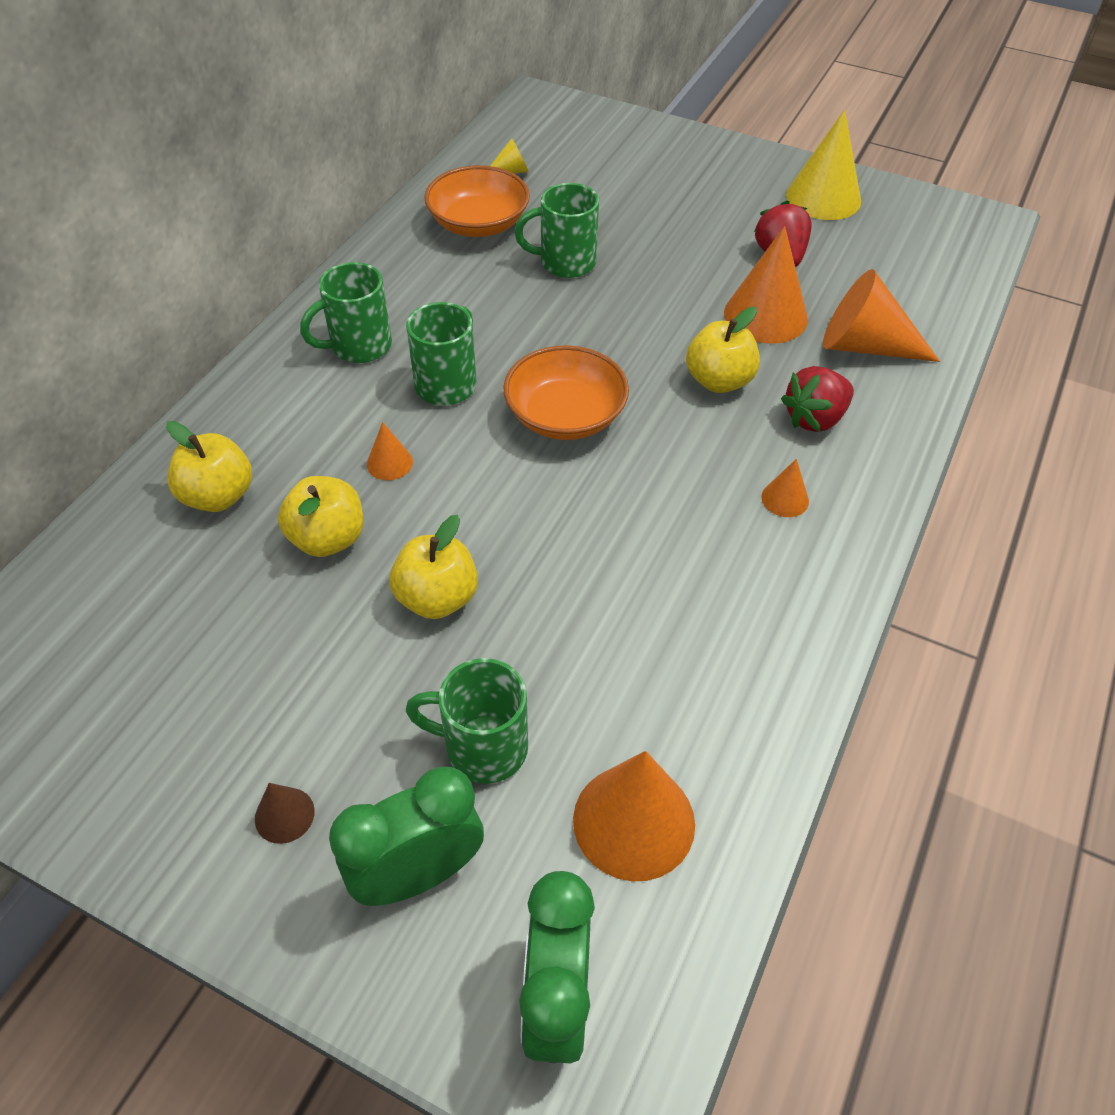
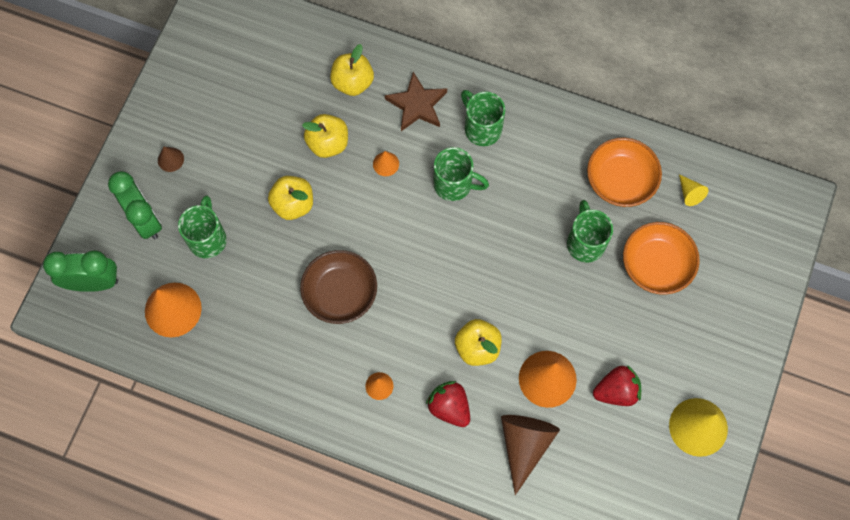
camera: 85 degrees right, 20 degrees up
orange bowl [503,345,629,440] -> orange bowl moved to [623,222,700,295]
orange cone [823,269,940,362] -> brown cone [501,415,560,495]
none -> brown bowl [300,250,377,324]
none -> brown star [384,72,447,131]

